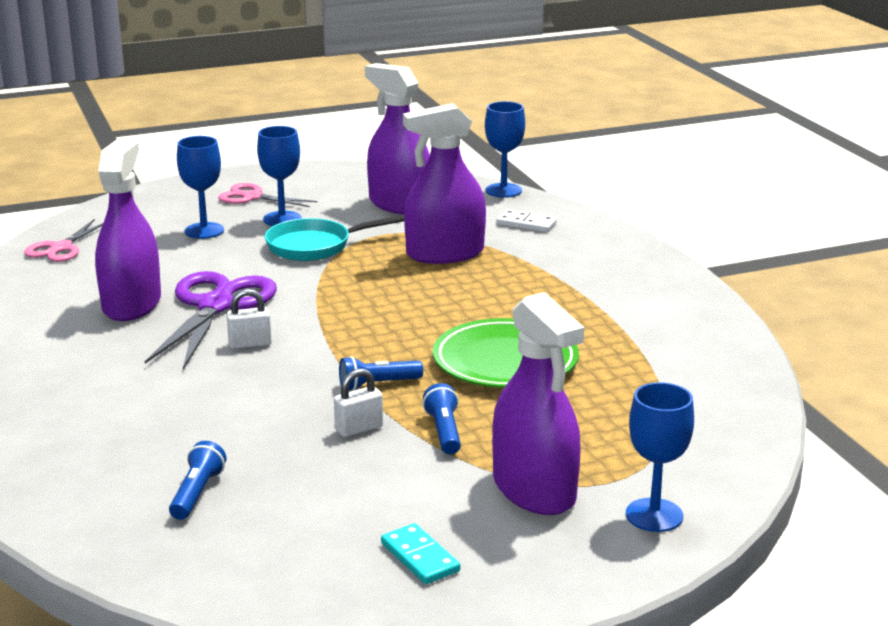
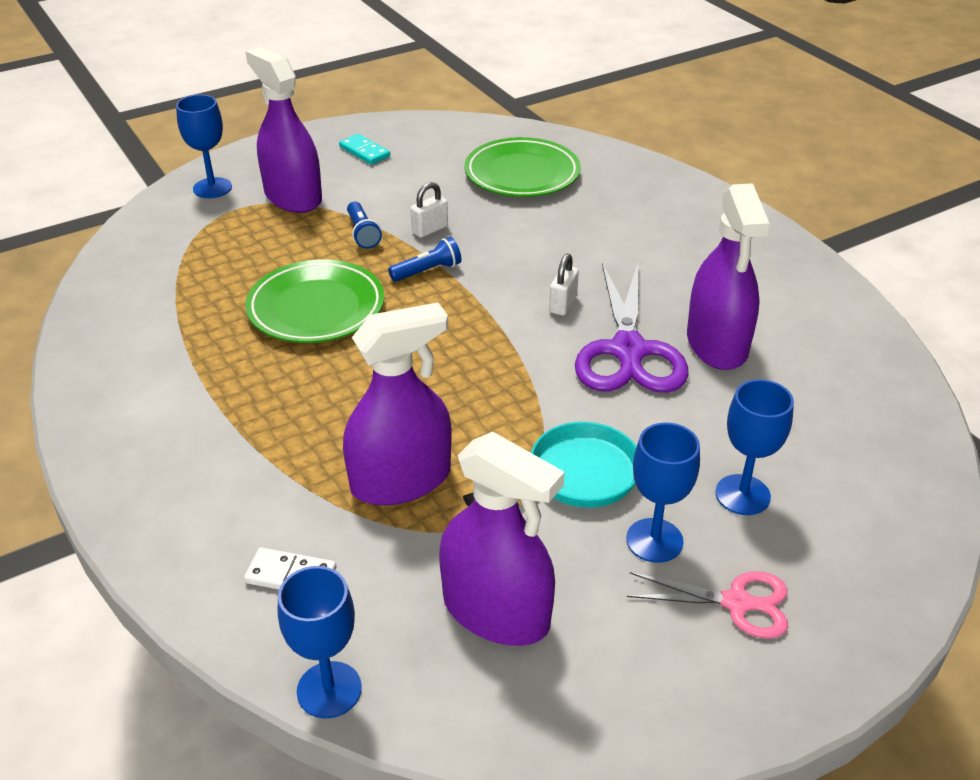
camera: 170 degrees right, 15 degrees up
pink scissors [24,219,103,262] -> none
blue flashlight [169,441,226,520] -> green plate [464,137,581,197]
white padlock [227,289,272,349] -> white padlock turned 45 degrees counterclockwise [549,254,579,316]

